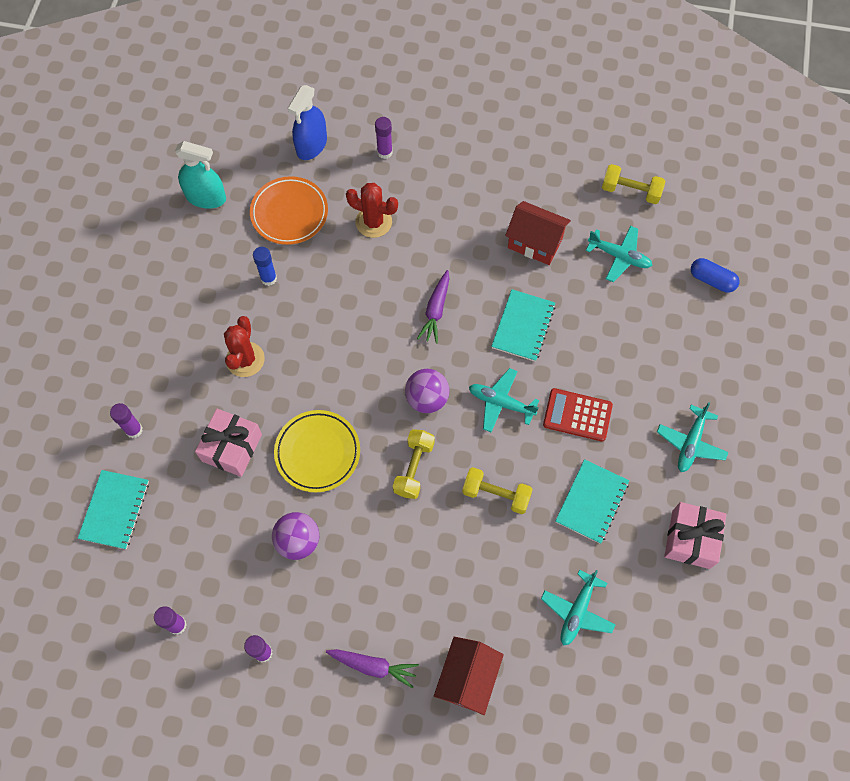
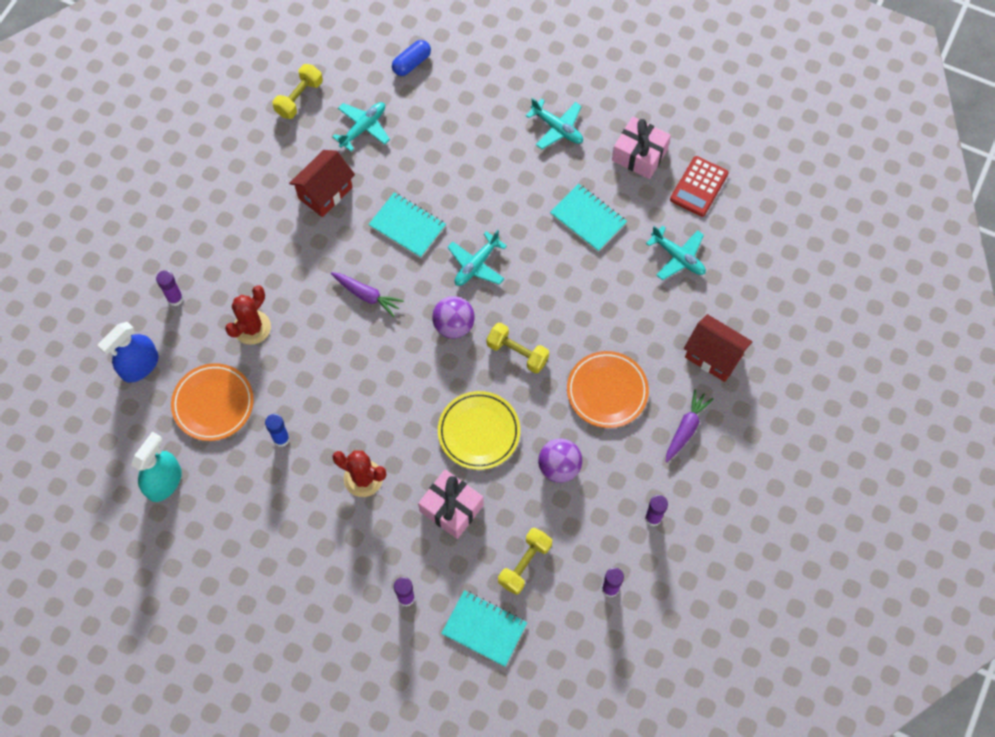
camera: 75 degrees left, 0 degrees up
blue spray bottle [288,85,327,160] -> blue spray bottle turned 90 degrees clockwise [98,322,158,383]
yellow dumbbell [462,467,533,514] -> yellow dumbbell moved to [498,528,552,595]
red calculator [543,388,613,442] -> red calculator moved to [670,156,728,217]
none -> orange plate [567,351,649,428]

